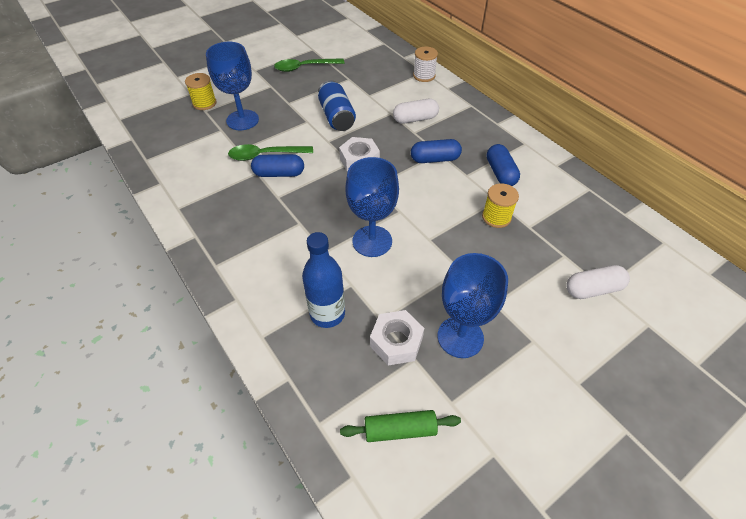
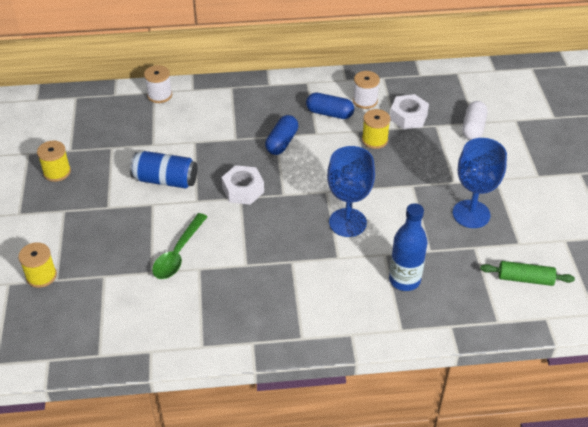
camera: 60 degrees left, 5 degrees down
blue goblet [206,42,259,130] -> none
blue capsule [251,154,304,177] -> none
green spoon [274,58,344,72] -> yellow spool [37,141,71,182]
green rolling pin [340,410,461,442] -> green rolling pin turned 75 degrees clockwise [480,261,575,286]
white nut [370,310,424,366] -> white nut moved to [390,94,429,130]
white capsule [393,99,439,124] -> none
none -> white spool [353,71,380,109]

